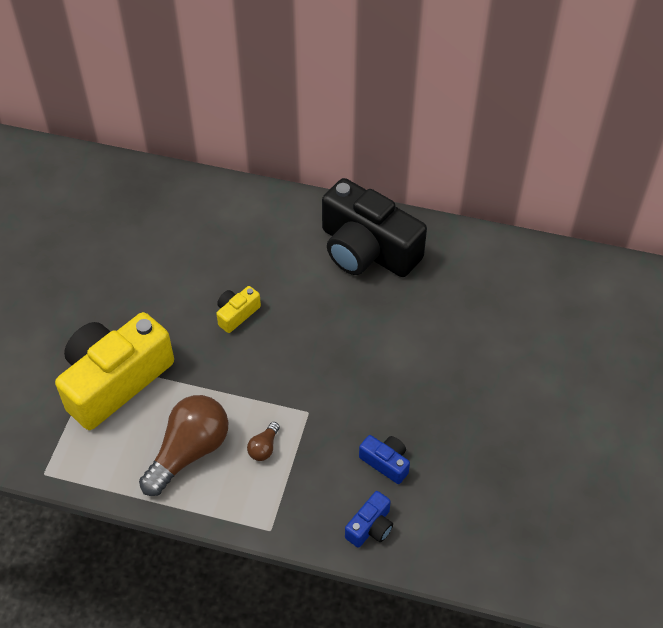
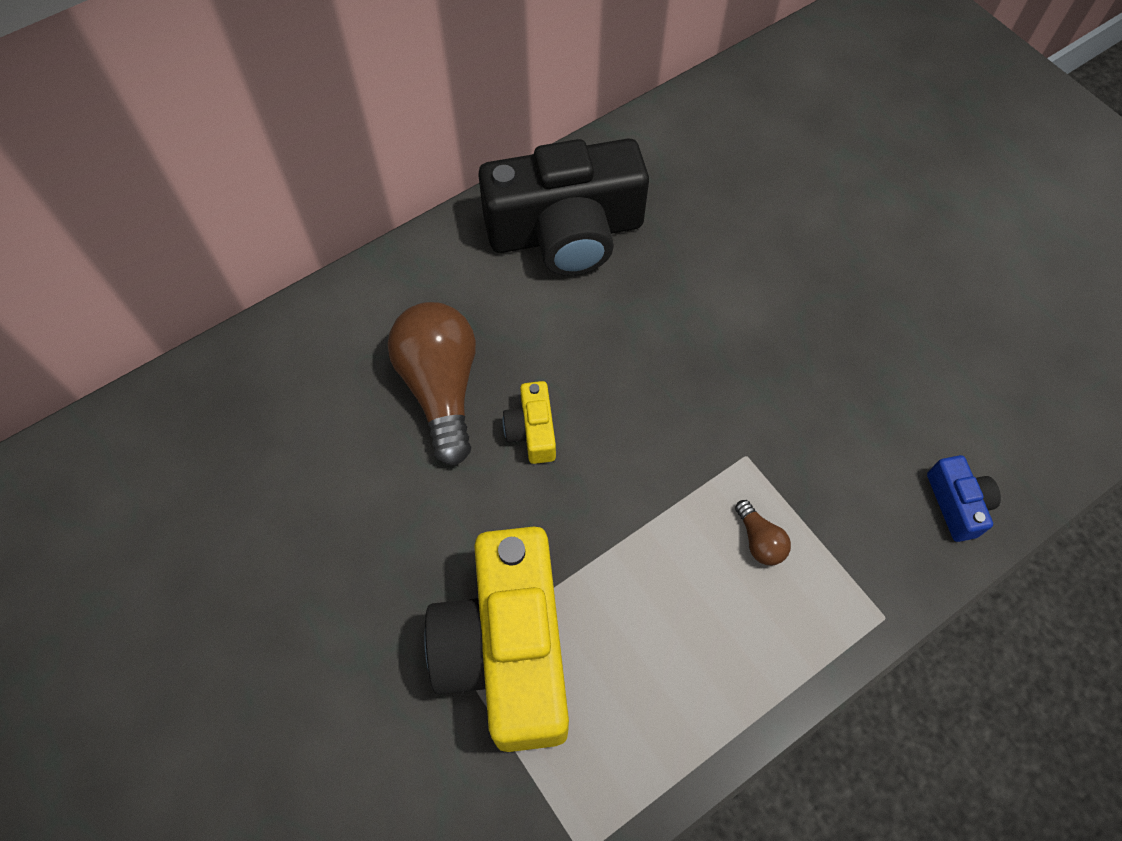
camera: 50 degrees left, 10 degrees up
brown light bulb [139,395,229,496] -> brown light bulb moved to [388,302,476,466]
blue camera [359,435,410,484] -> none

